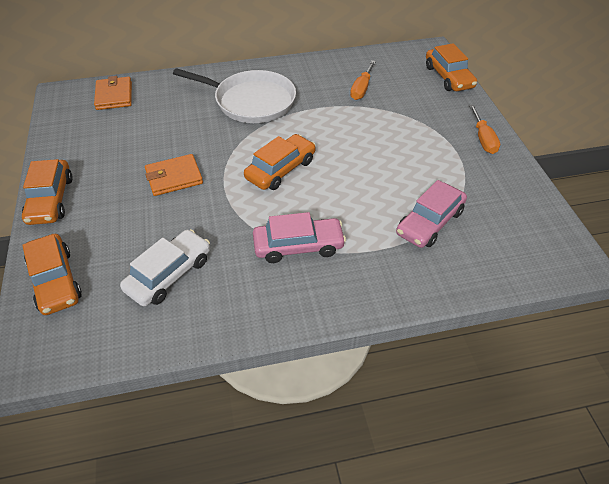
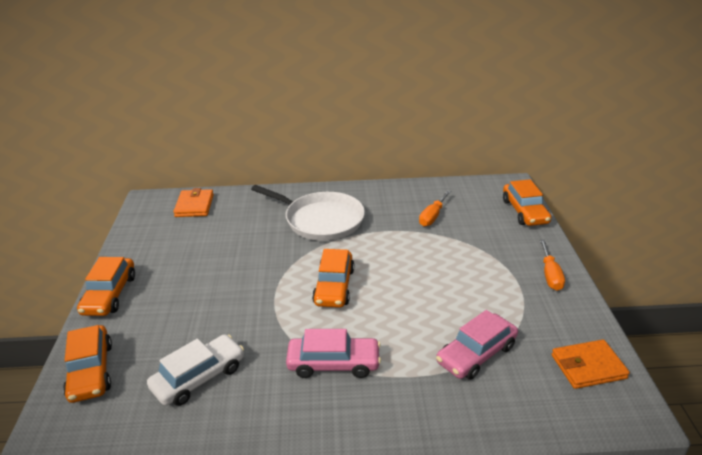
camera: 10 degrees right, 15 degrees down
orange wallet [145,154,203,196] -> orange wallet moved to [552,340,630,389]
orange car [244,134,316,190] -> orange car turned 135 degrees clockwise [312,249,354,308]

